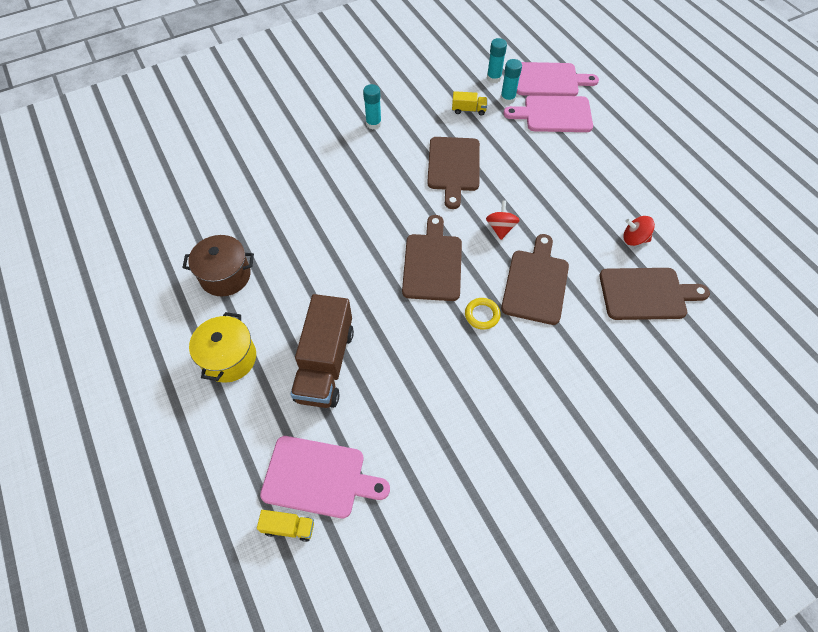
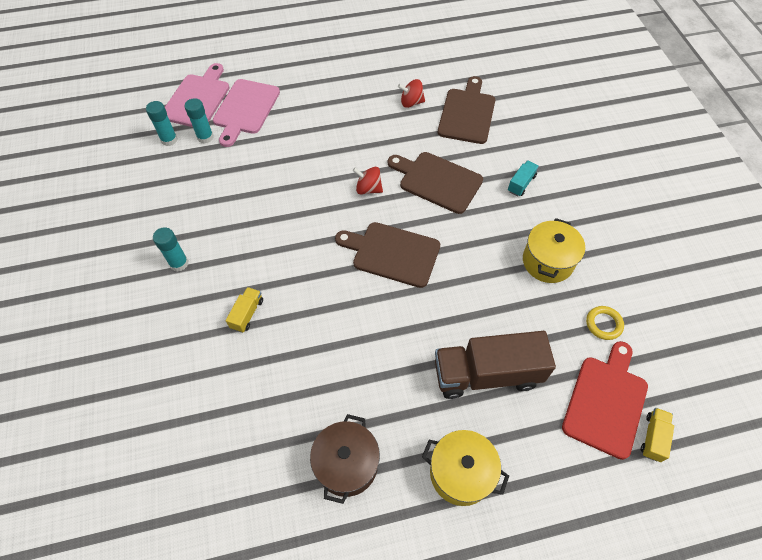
camera: 75 degrees left, 0 degrees up
pink cutting board [260,436,390,518] -> red cutting board [562,341,648,460]
brown truck [290,294,354,408] -> brown truck turned 150 degrees clockwise [435,331,556,399]
brown cutting board [427,137,480,209] -> none
yellow truck [452,91,487,116] -> yellow truck moved to [226,287,263,333]
yellow ring [465,298,501,330] -> yellow ring moved to [586,306,624,340]
red spinning top [623,216,655,246] -> red spinning top turned 60 degrees clockwise [398,79,425,108]
none -> turquoise truck [508,160,539,196]
none -> yellow pot [523,218,585,283]

